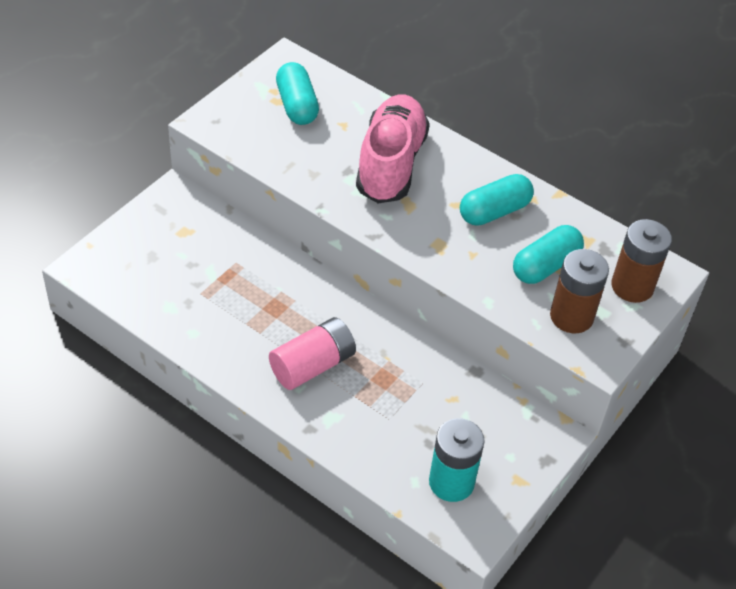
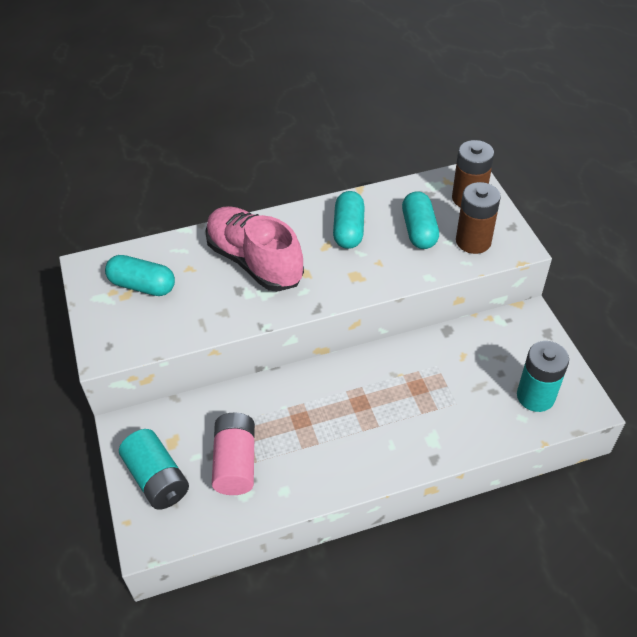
camera: 50 degrees left, 0 degrees up
pink battery [269,317,356,390] -> pink battery moved to [212,413,255,495]
none -> turquoise battery [119,429,189,510]

